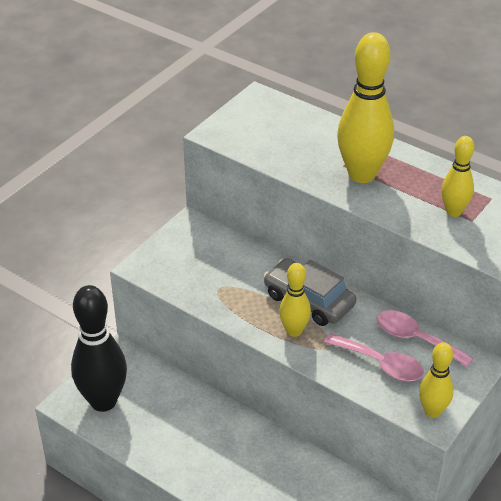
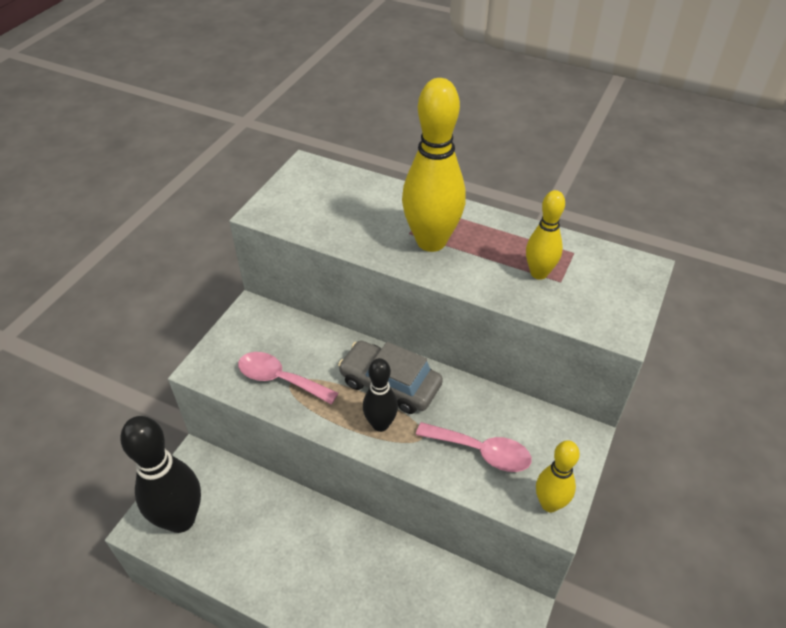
camera: 10 degrees left, 5 degrees up
yellow bowling pin [279,263,311,337] -> black bowling pin [363,358,398,432]
pink spoon [377,310,473,367] -> pink spoon moved to [238,352,338,405]

